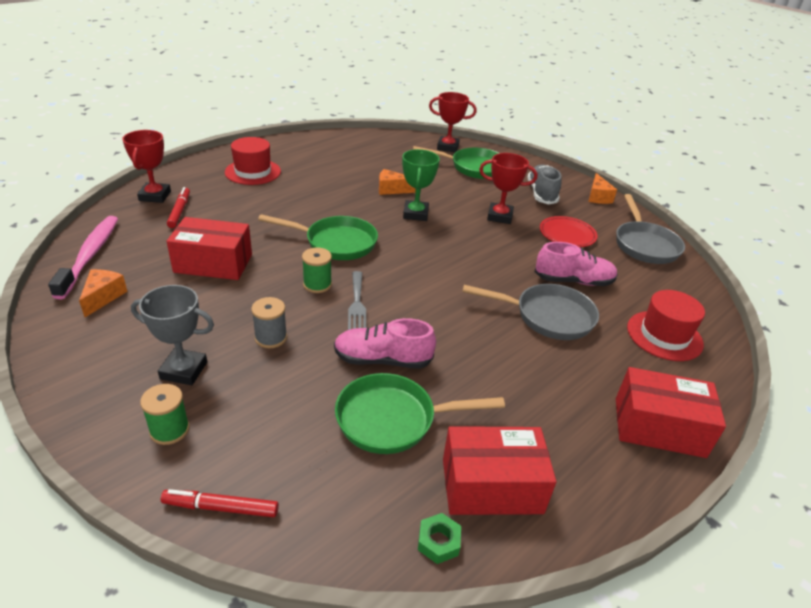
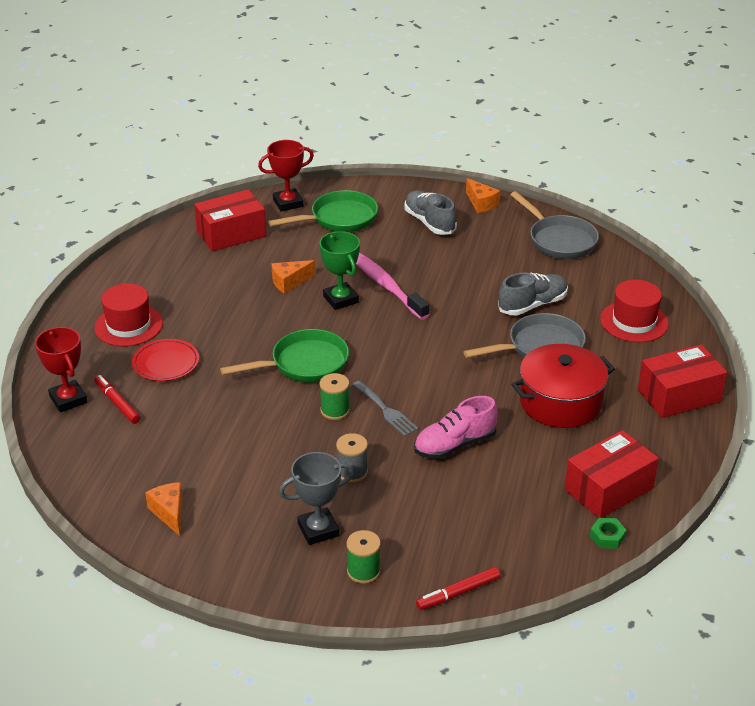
camera: 30 degrees left, 0 degrees up
pink toothbrush [48,216,118,299] -> pink toothbrush moved to [356,253,430,320]
red box [166,217,252,280] -> red box moved to [194,189,266,251]
green pan [335,373,505,454] -> none
red trophy [479,153,537,224] -> none
pink shoe [535,242,618,286] -> grey shoe [498,273,568,315]
red plate [540,216,598,247] -> red plate moved to [132,339,199,381]
none -> red pot [511,344,615,428]

